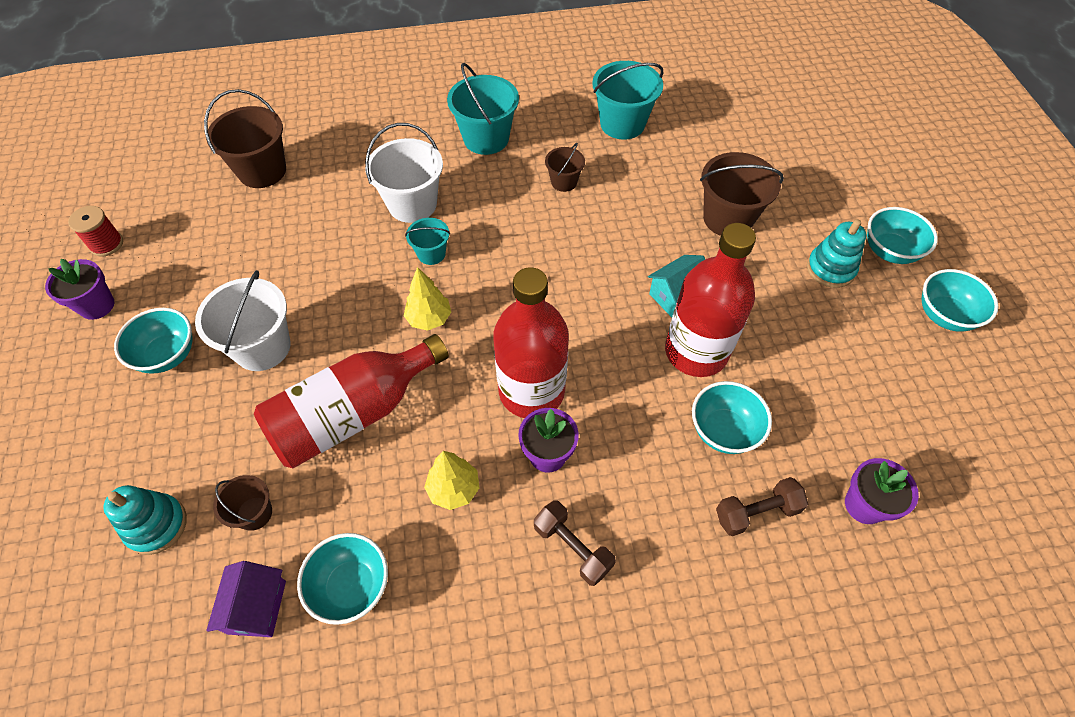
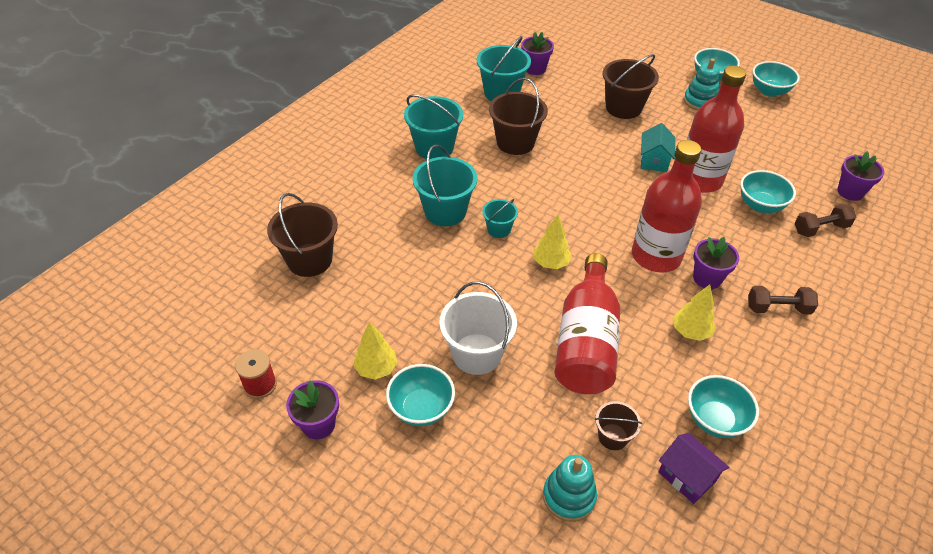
camera: 45 degrees left, 10 degrees down
white bucket [365,123,443,223] -> turquoise bucket [412,145,478,226]
brown bucket [545,143,585,192] -> brown bucket [489,78,548,155], size x1.82
brown dumbbell [716,477,808,536] -> brown dumbbell turned 45 degrees clockwise [795,203,856,237]
none -> yellow tree [353,322,397,380]
none -> purple flower pot [521,32,554,75]

